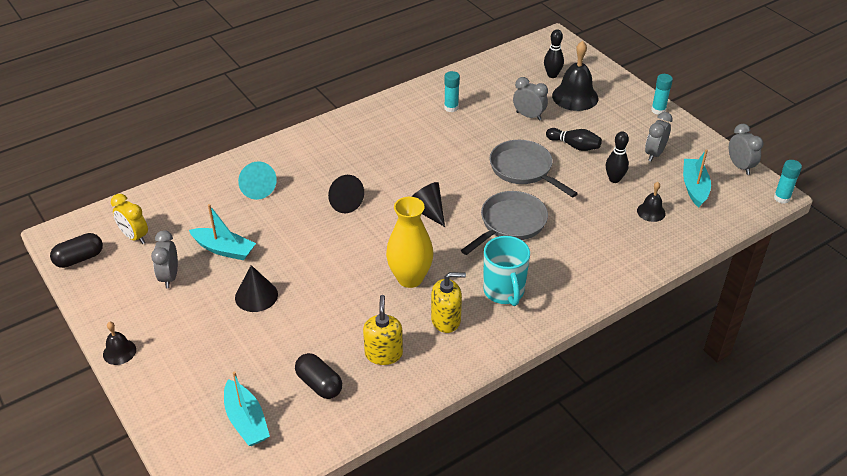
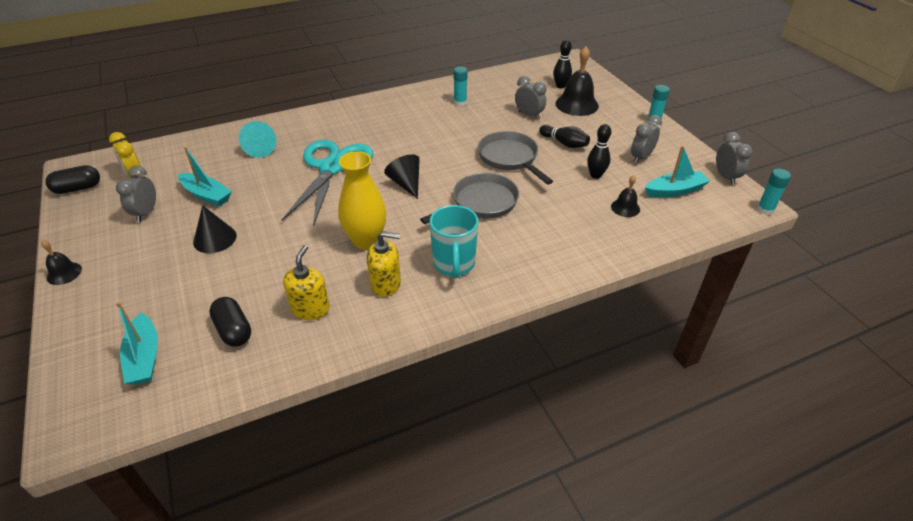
camera: 10 degrees right, 0 degrees up
black cone [328,175,364,213] -> turquoise scissors [282,140,373,227]
turquoise boat [683,149,711,208] -> turquoise boat turned 60 degrees clockwise [645,146,710,197]

